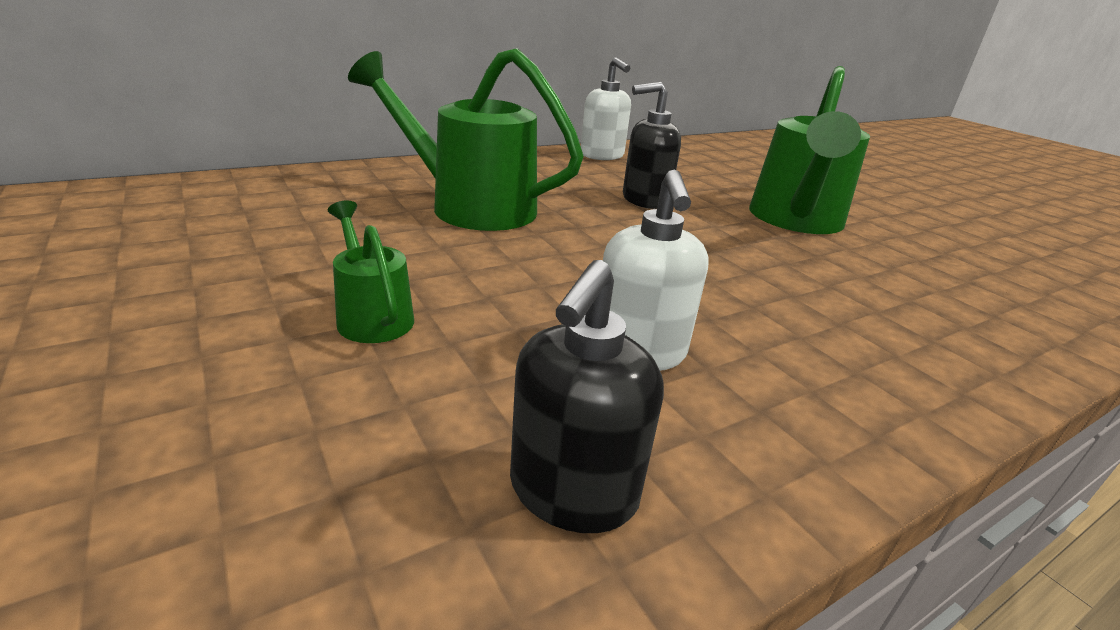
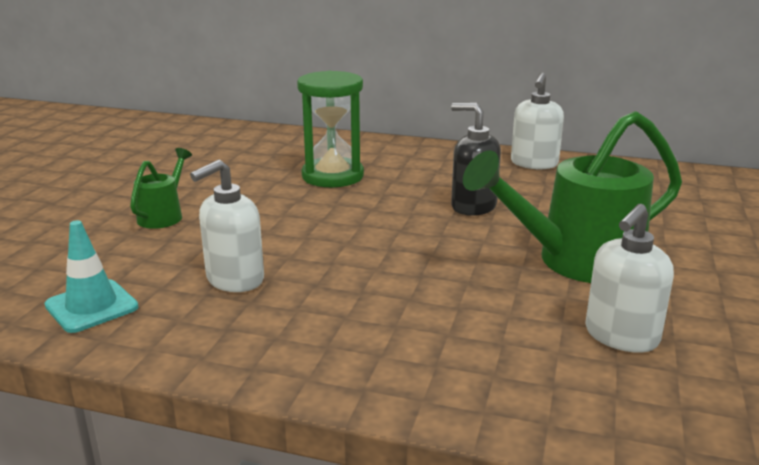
camera: 50 degrees right, 5 degrees down
green watering can [348,48,584,231] -> green hourglass [297,71,364,187]
black soap dispenser [510,260,664,533] -> turquoise traffic cone [44,220,139,333]
none -> white soap dispenser [585,204,674,353]

